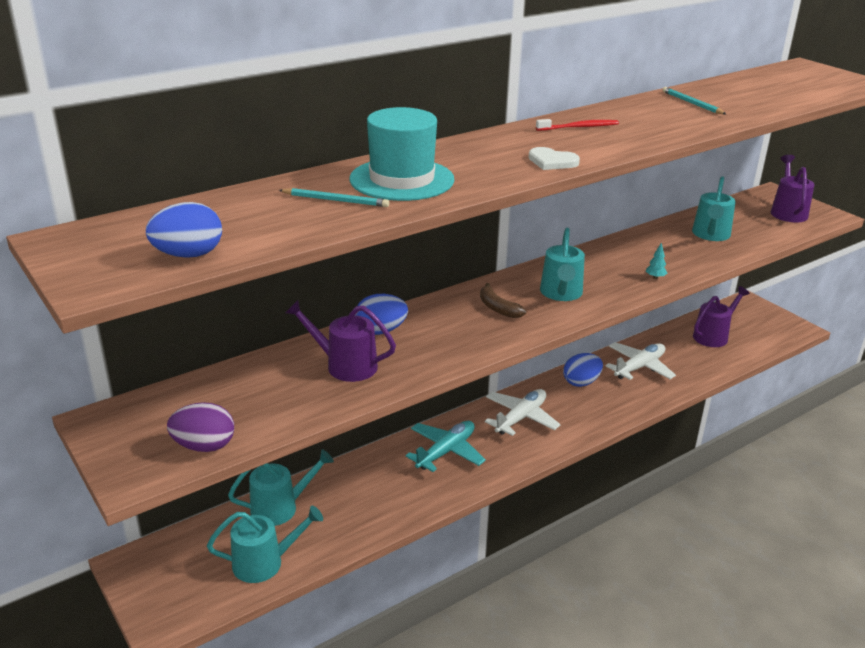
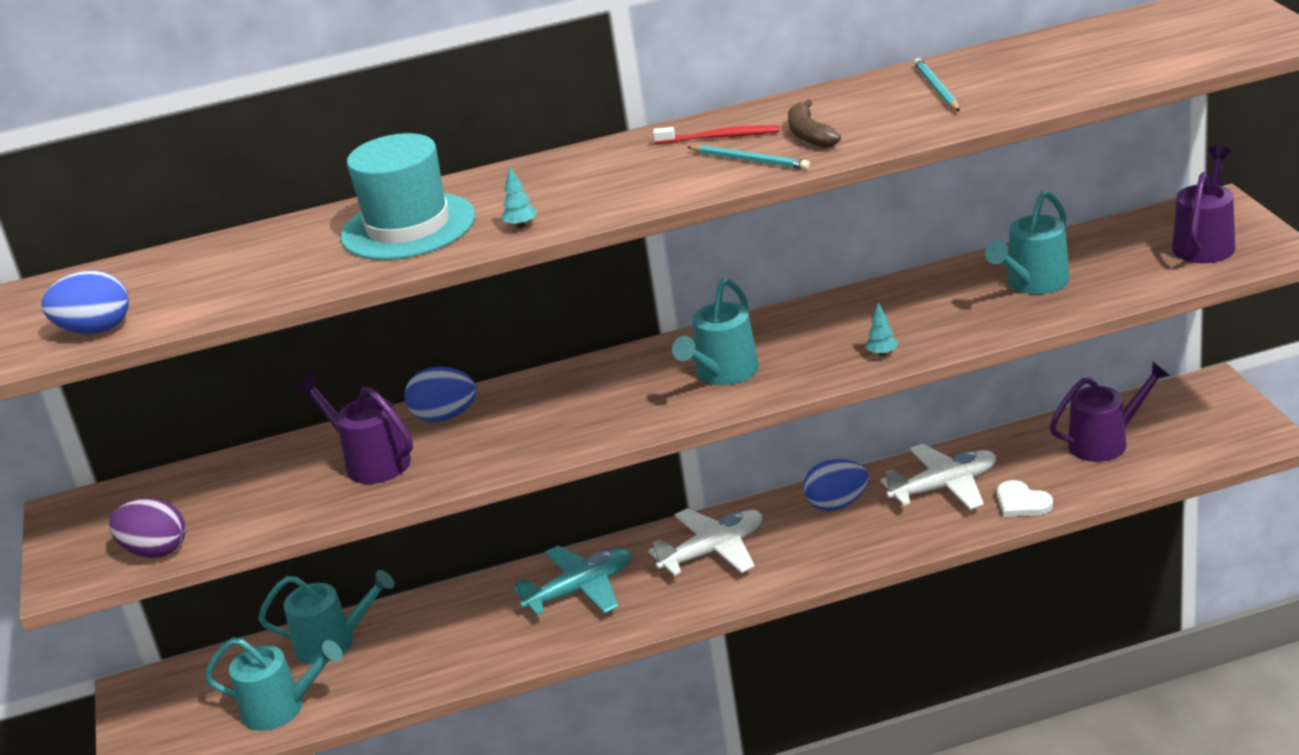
camera: 25 degrees right, 0 degrees up
turquoise pencil [279,188,389,207] -> turquoise pencil moved to [687,145,810,170]
brown banana [480,283,526,318] -> brown banana moved to [788,99,841,148]
white heart [529,147,580,170] -> white heart moved to [997,480,1053,517]
none -> turquoise tree [501,166,537,228]

